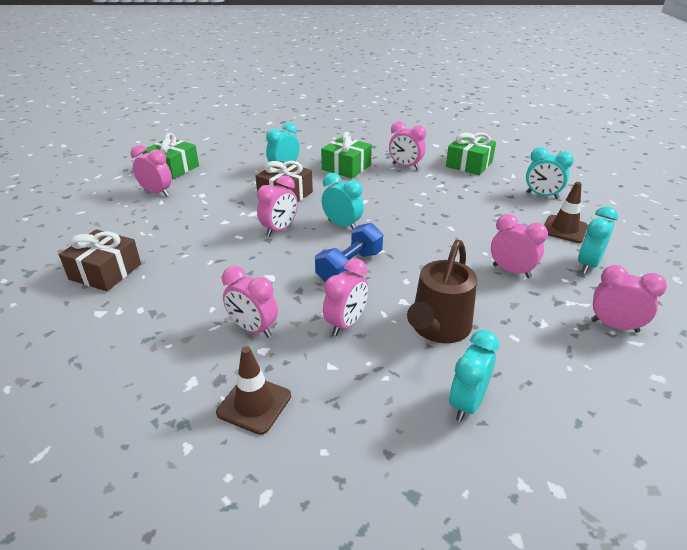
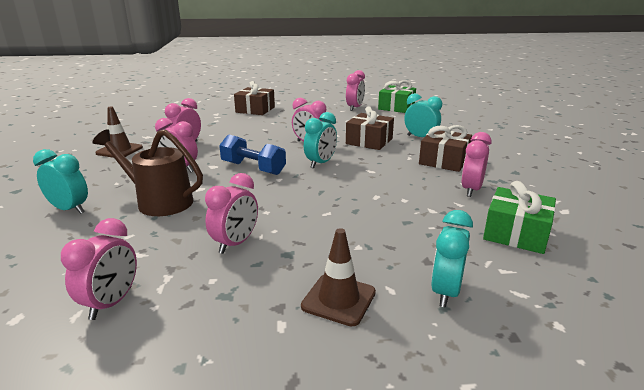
camera: 85 degrees right, 10 degrees down
green gift [321,132,372,178] -> brown gift [419,125,472,172]
turquoise clock [578,206,618,274] -> none

